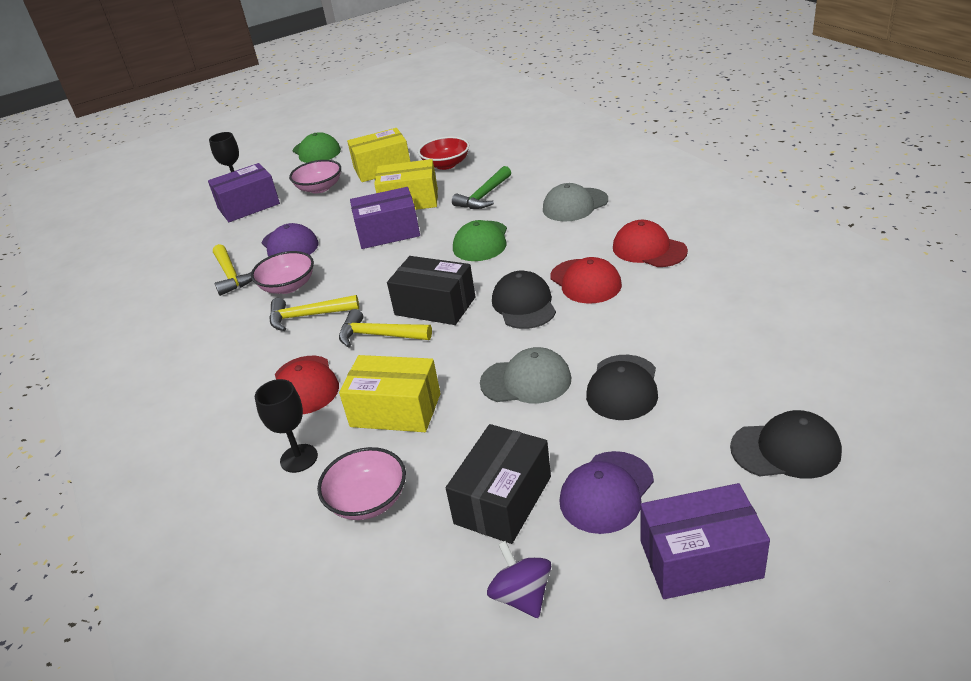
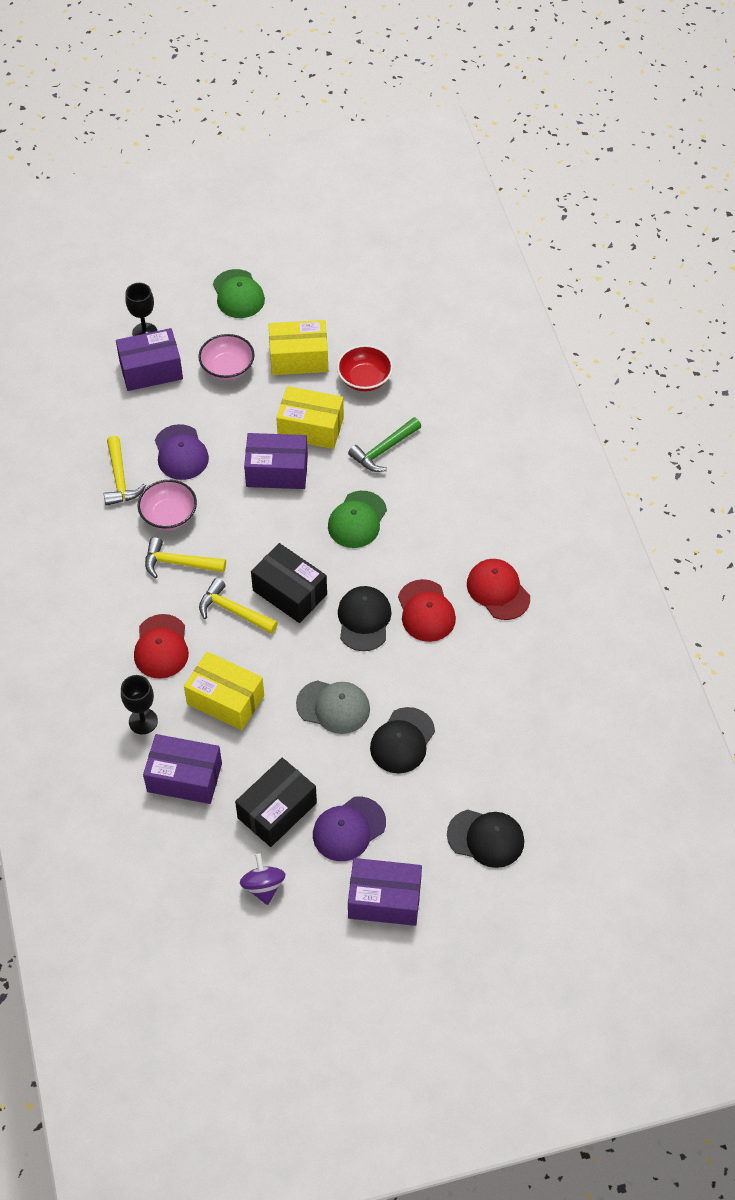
camera: 10 degrees right, 20 degrees up
pink bowl [317,447,406,520] -> purple box [143,734,222,804]
grey cap [543,183,608,222] -> none

